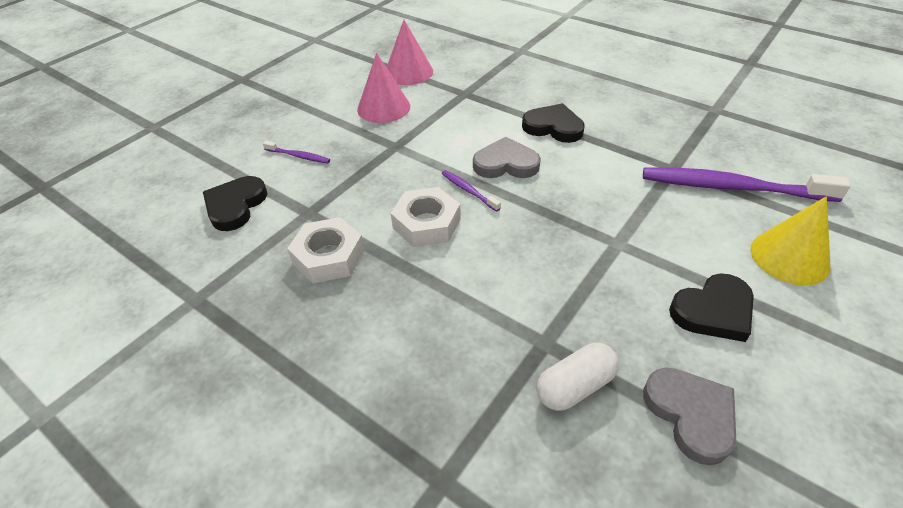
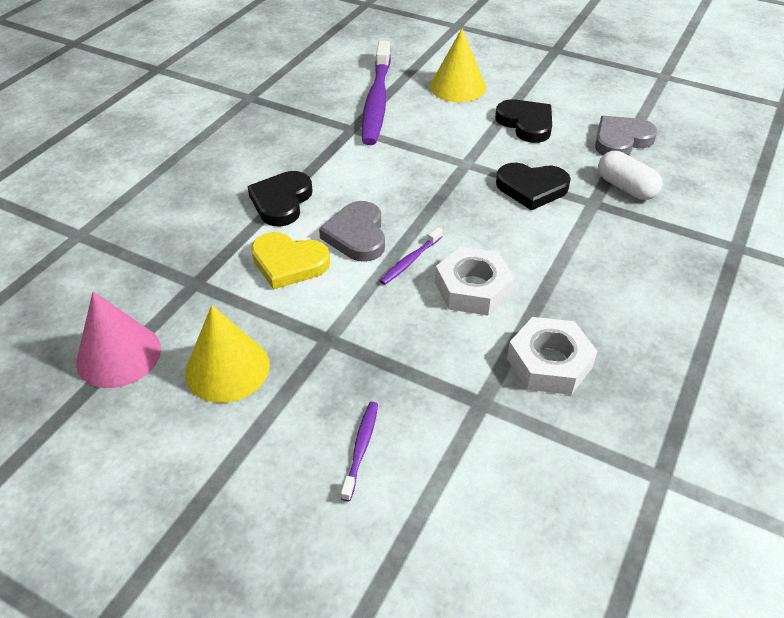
camera: 100 degrees left, 0 degrees up
black heart [203,176,267,231] -> black heart moved to [496,163,571,211]
pink cone [357,53,410,123] -> yellow cone [185,305,270,403]
none -> yellow heart [251,232,330,290]

